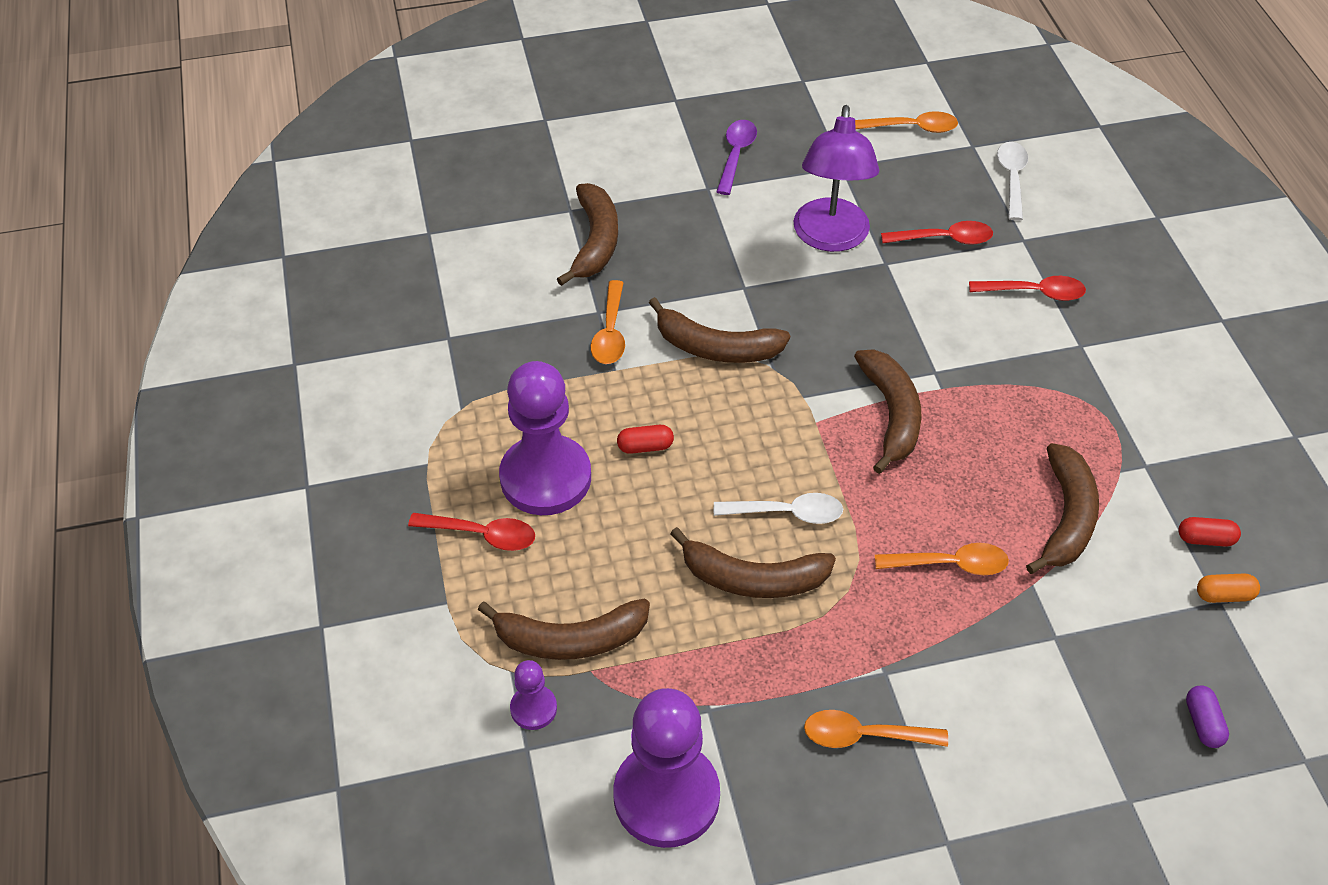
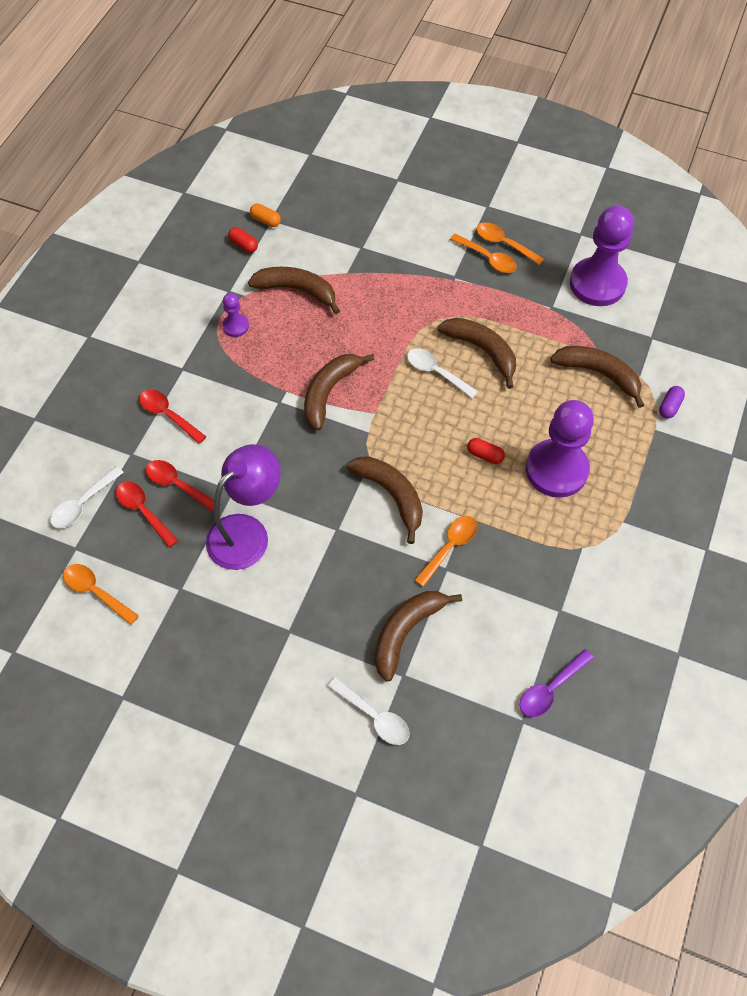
camera: 145 degrees left, 10 degrees up
red spoon [408,513,535,551] -> red spoon moved to [116,481,178,548]
purple pawn [510,660,557,730] -> purple pawn moved to [222,293,249,337]
purple spoon [716,120,757,195] -> purple spoon moved to [520,649,594,717]
orange spoon [875,543,1009,575] -> orange spoon moved to [476,222,544,265]
brown banana [1026,443,1099,574] -> brown banana turned 60 degrees clockwise [248,267,340,314]
purple capsule [1186,686,1229,748] -> purple capsule moved to [659,386,685,419]
none -> white spoon [327,677,409,745]

